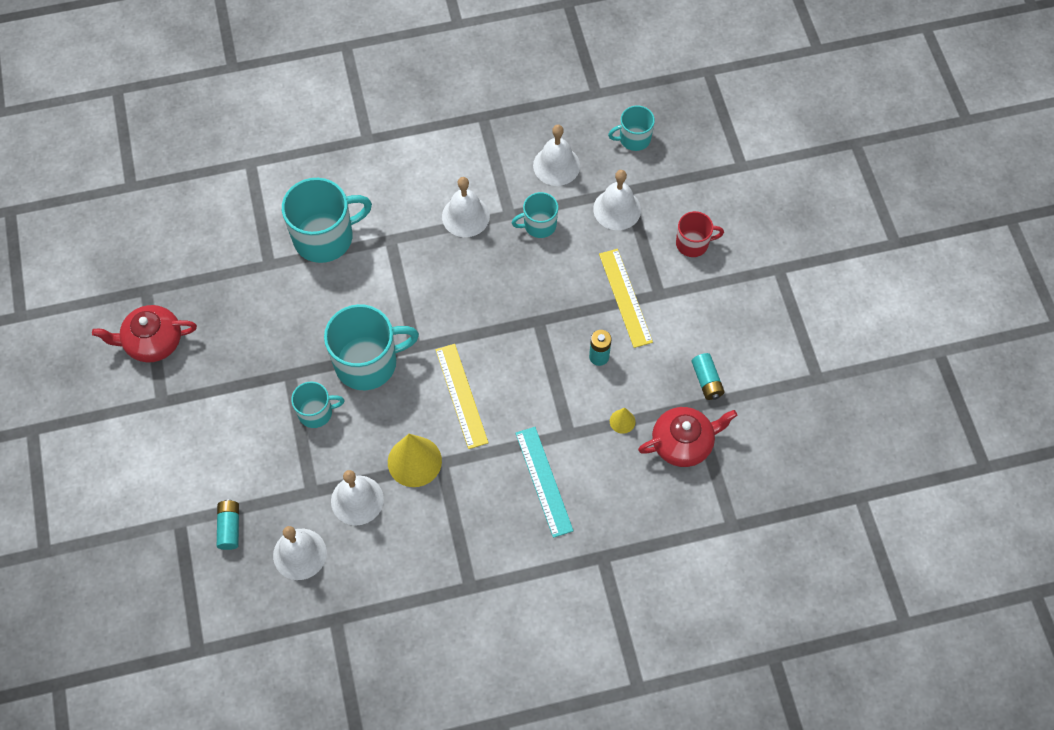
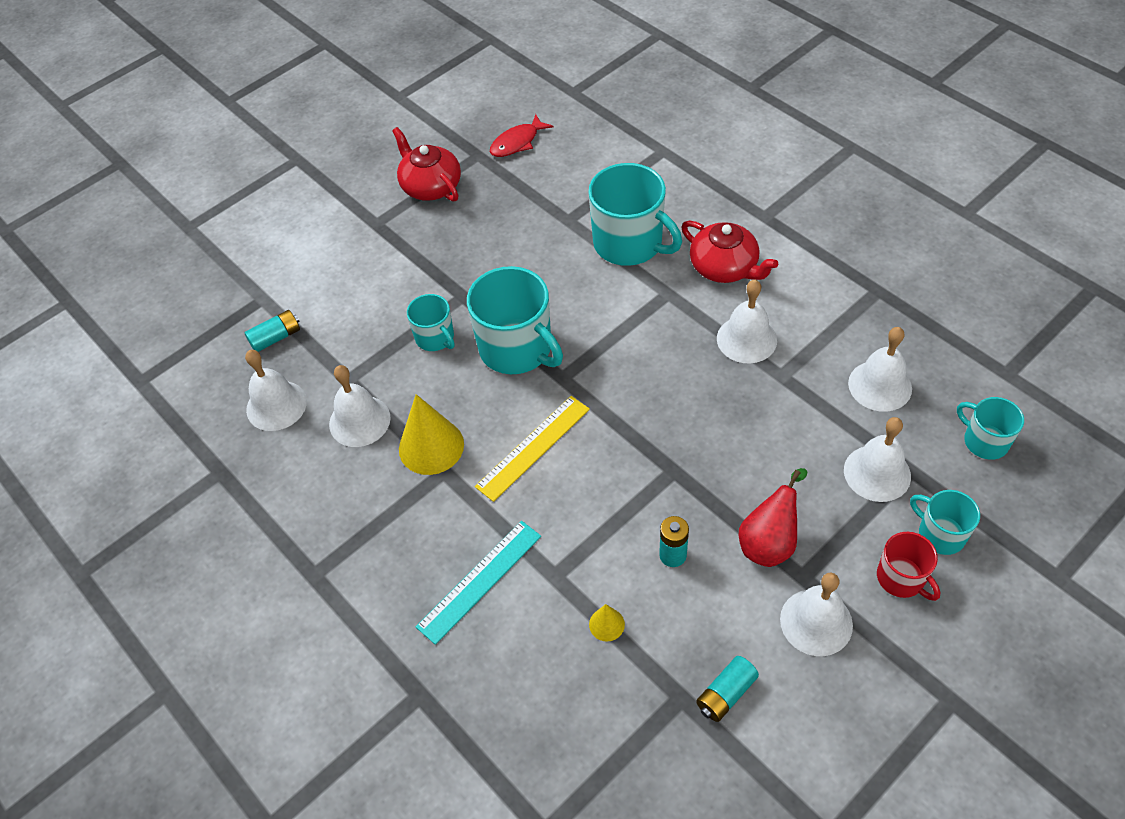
camera: 65 degrees right, 10 degrees down
turquoise mug [512,192,558,238] -> turquoise mug moved to [910,490,980,555]
yellow ruler [599,249,653,348] -> red pear [739,468,808,567]
red teapot [638,407,737,467] -> red teapot moved to [681,221,778,283]
none -> red fish [490,114,554,157]
none -> white bell [780,573,853,656]

